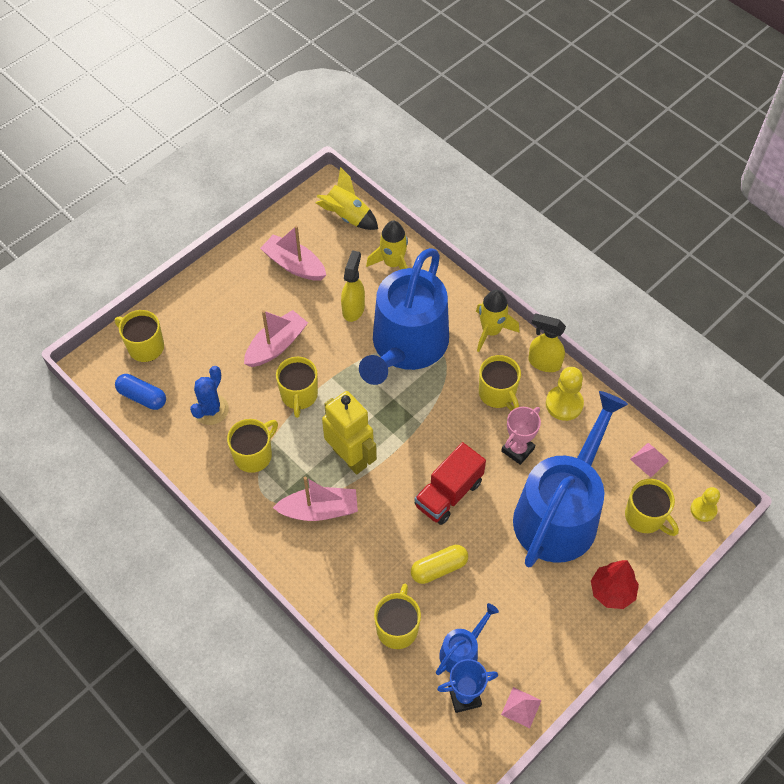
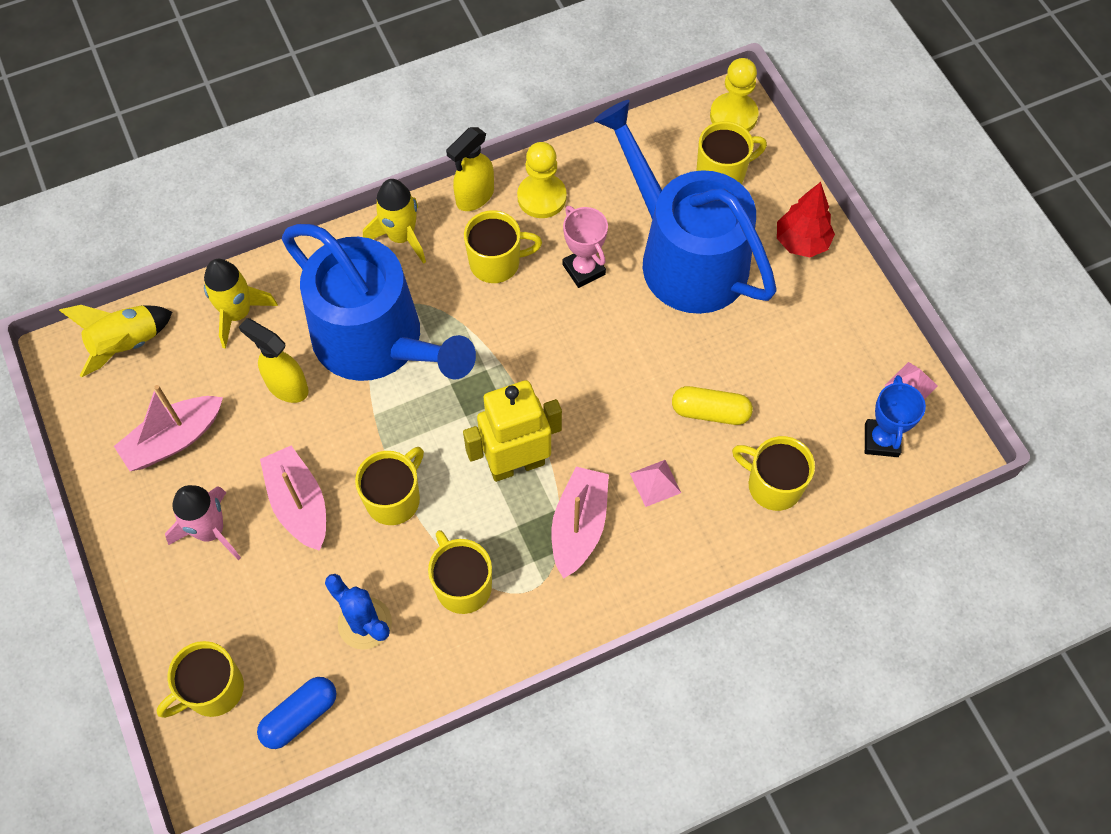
camera: 70 degrees left, 5 degrees up
yellow mug [276,357,318,418] -> yellow mug turned 75 degrees counterclockwise [355,447,424,525]
yellow capsule [411,545,468,584] -> yellow capsule turned 75 degrees counterclockwise [672,386,753,425]
red truck [414,442,486,525] -> none
blue watering can [436,603,499,675] -> none
pink pyramid [630,443,669,477] -> pink pyramid moved to [630,460,681,507]
yellow pawn [690,487,720,522] -> yellow pawn [710,58,759,132], size x1.52
none -> pink rocket [165,485,241,560]

